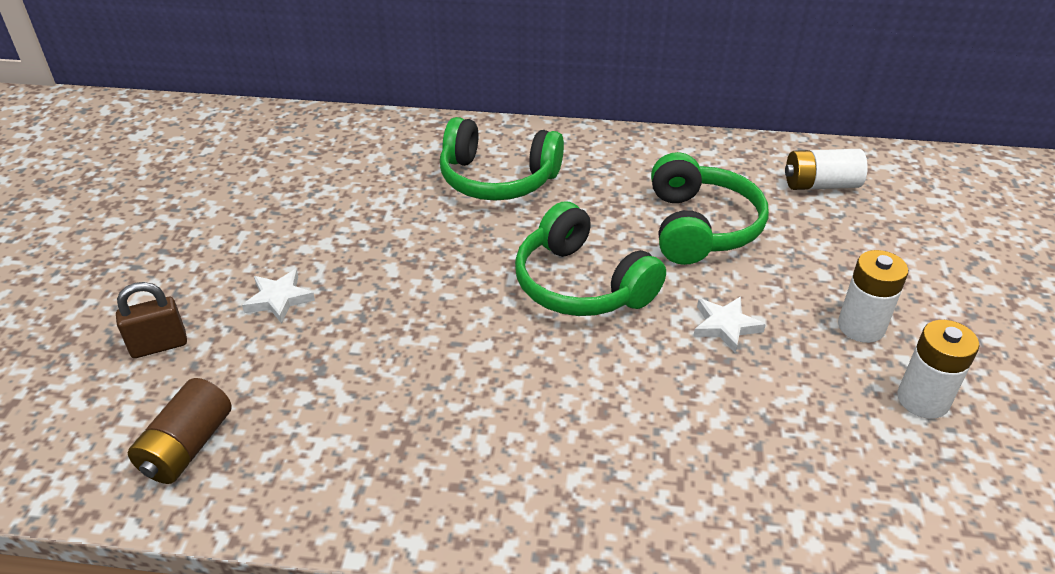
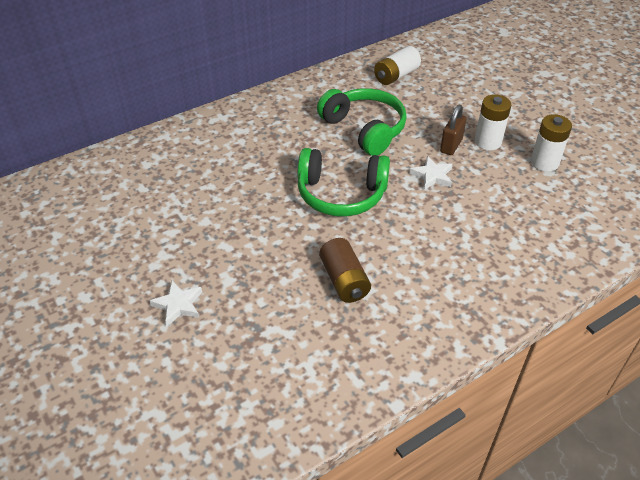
camera: 40 degrees left, 5 degrees up
brown padlock [116,282,187,358] -> brown padlock moved to [440,105,466,155]
brown battery [128,378,232,484] -> brown battery moved to [319,238,371,303]
green headphones [440,117,564,201] -> none

